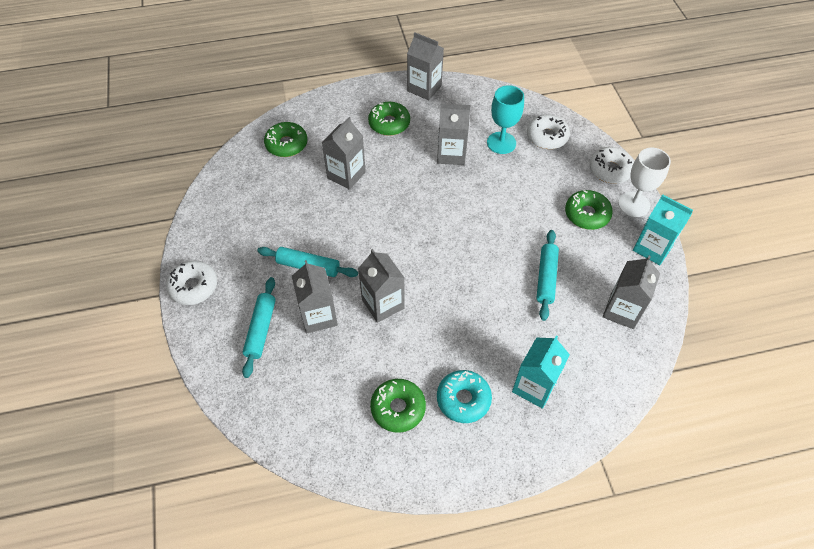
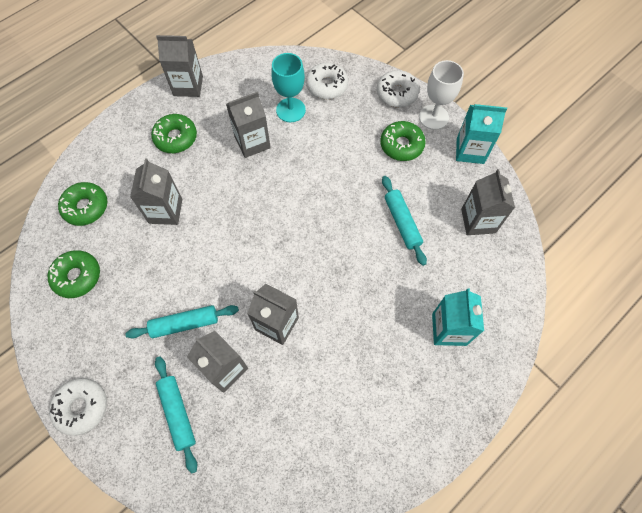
camera: 30 degrees left, 10 degrees up
green donut [370,379,426,433] -> green donut moved to [47,250,100,298]
turquoise donut [437,370,492,423] -> none

